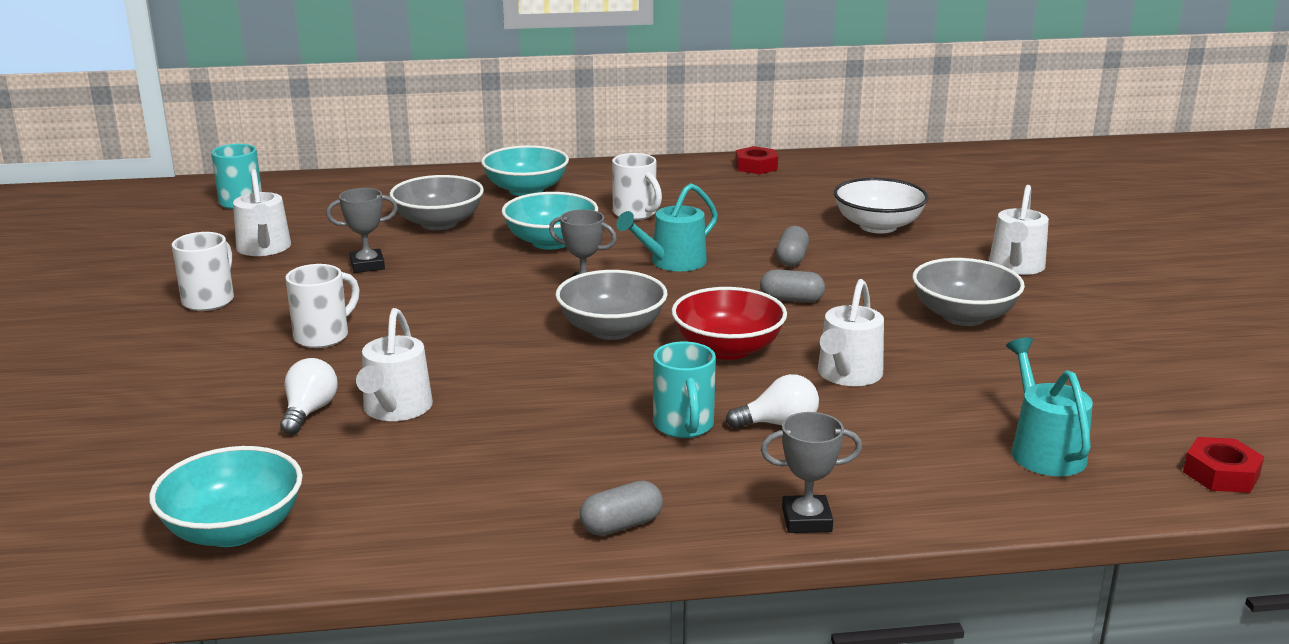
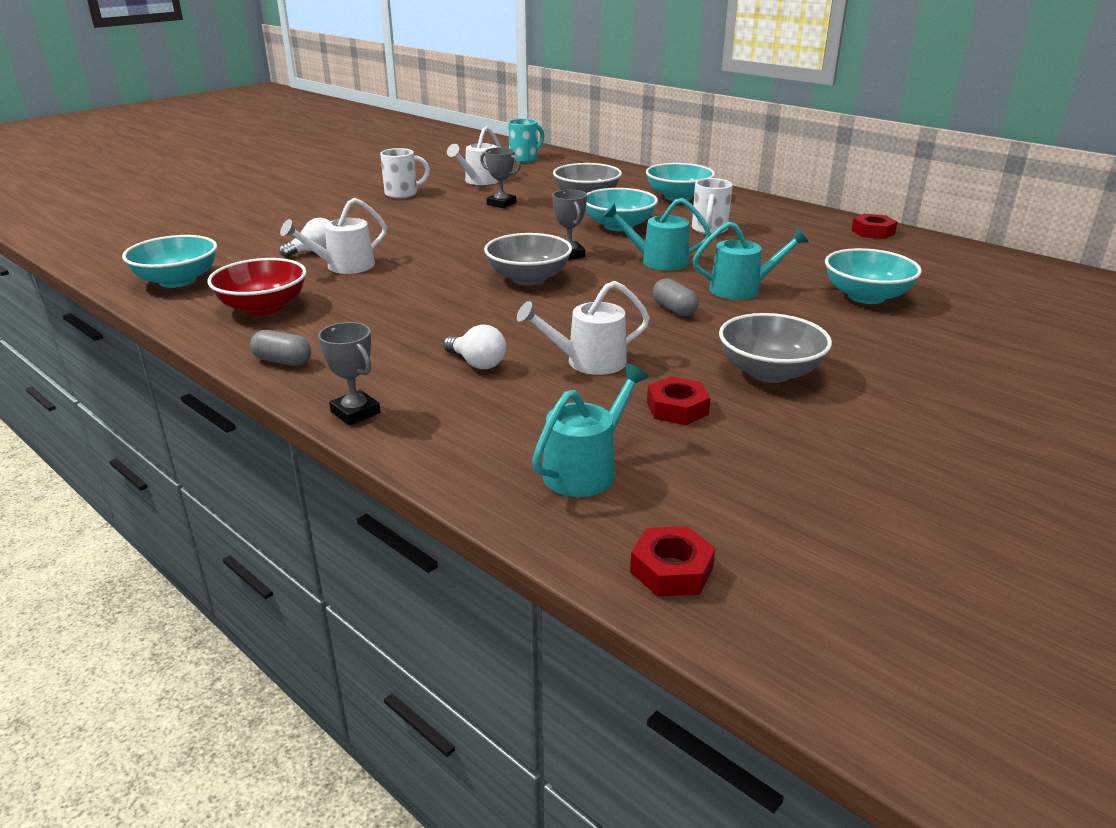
camera: 50 degrees right, 5 degrees up
white mug [285,264,360,348] -> none
turquoise mug [653,341,716,438] -> none
red bowl [672,287,787,360] -> red bowl moved to [207,258,307,316]
grey capsule [776,226,809,266] -> turquoise watering can [692,222,809,300]
white bowl [834,178,929,234] -> turquoise bowl [825,248,922,304]
white watering can [989,185,1049,275] -> none
none -> red nut [647,377,711,425]

